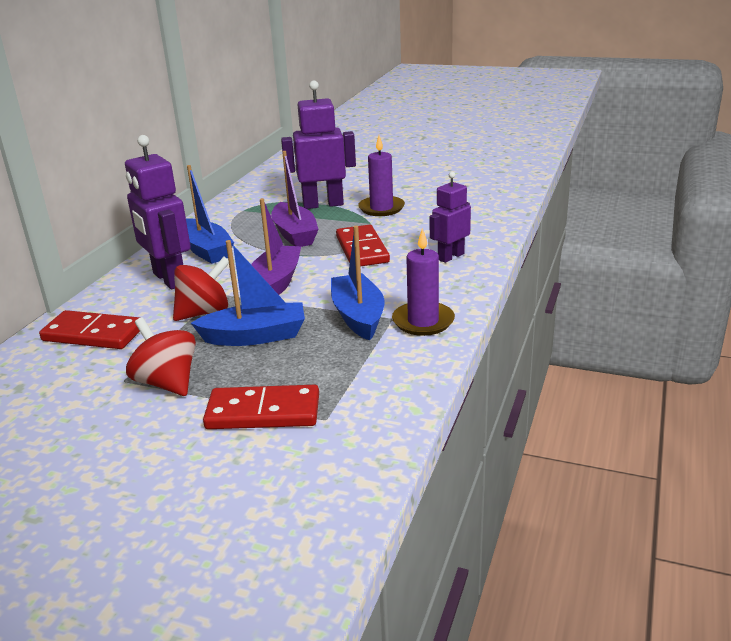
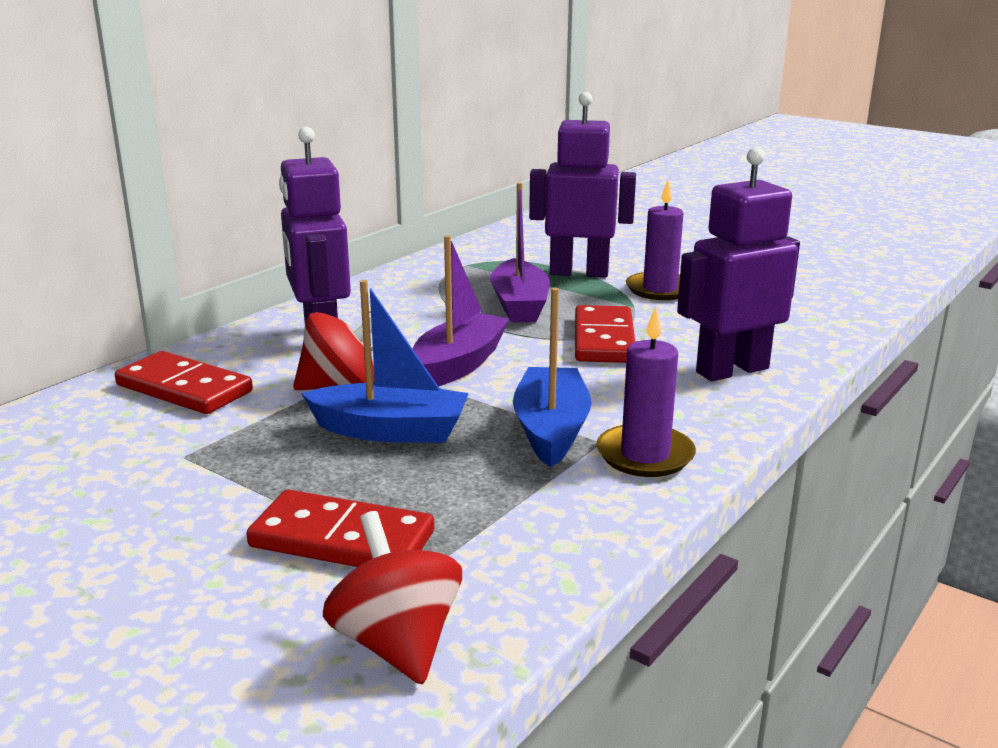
camera: 15 degrees right, 5 degrees down
red spinning top [126,317,196,396] -> red spinning top moved to [323,511,462,685]
blue boat [186,165,234,264] -> none
purple robot [430,172,471,263] -> purple robot [677,147,800,381], size x1.62

